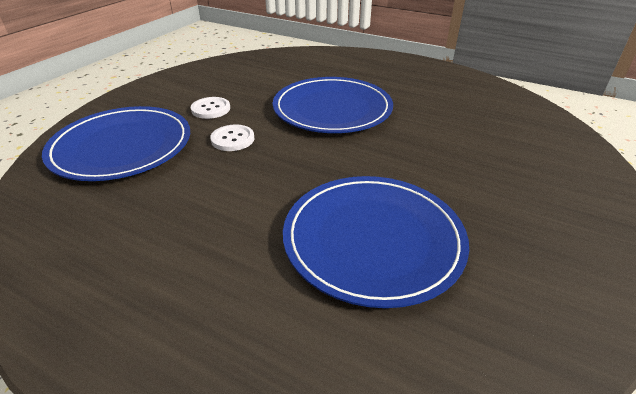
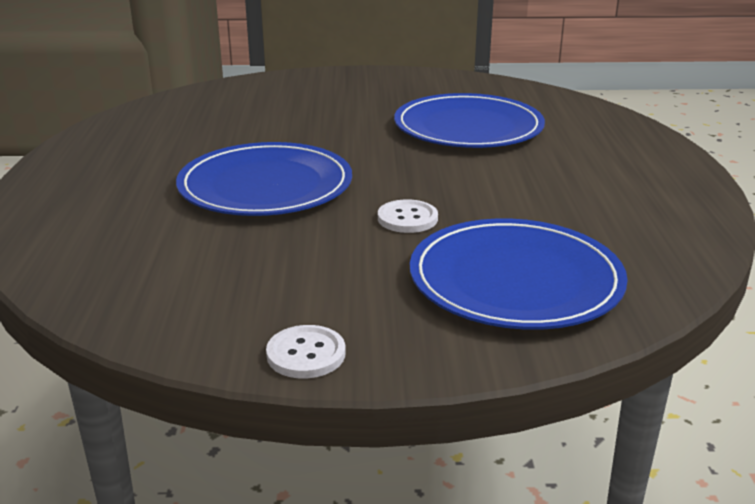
camera: 120 degrees left, 10 degrees down
white button [191,97,230,119] -> white button moved to [266,325,346,378]

